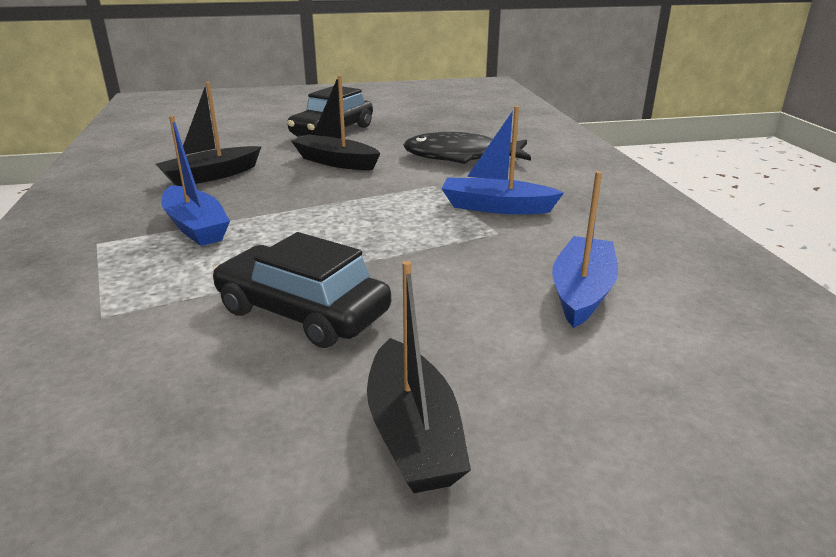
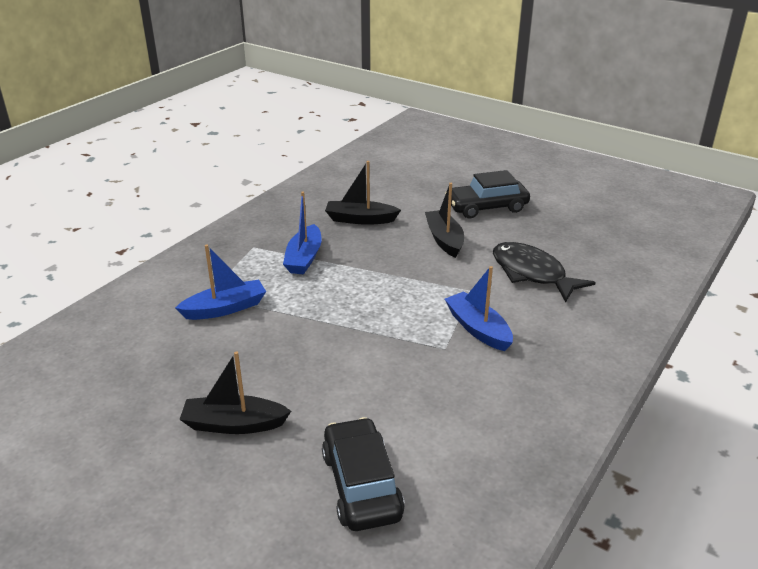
camera: 45 degrees right, 5 degrees up
black car [212,232,391,348] -> black car moved to [322,417,405,531]
black boat [367,261,471,493] -> black boat turned 60 degrees clockwise [179,351,291,434]
blue boat [552,171,618,328] -> blue boat moved to [175,245,266,320]

